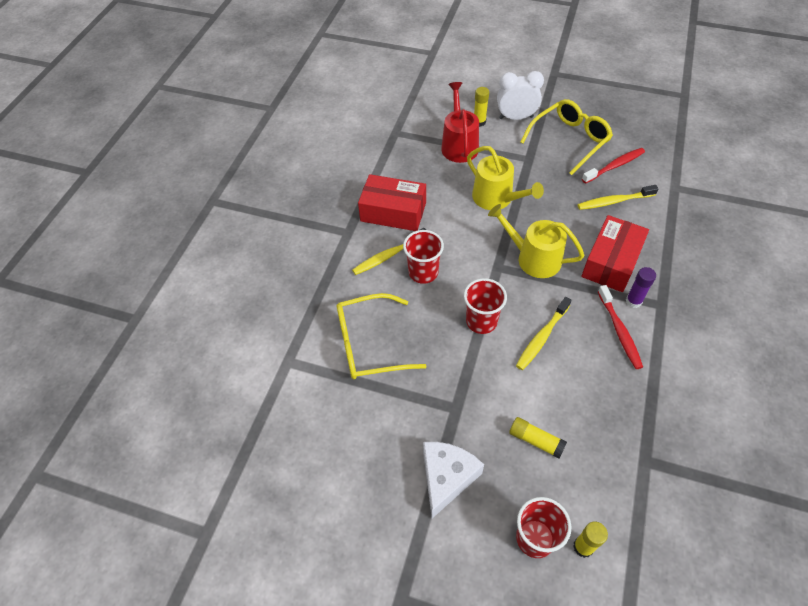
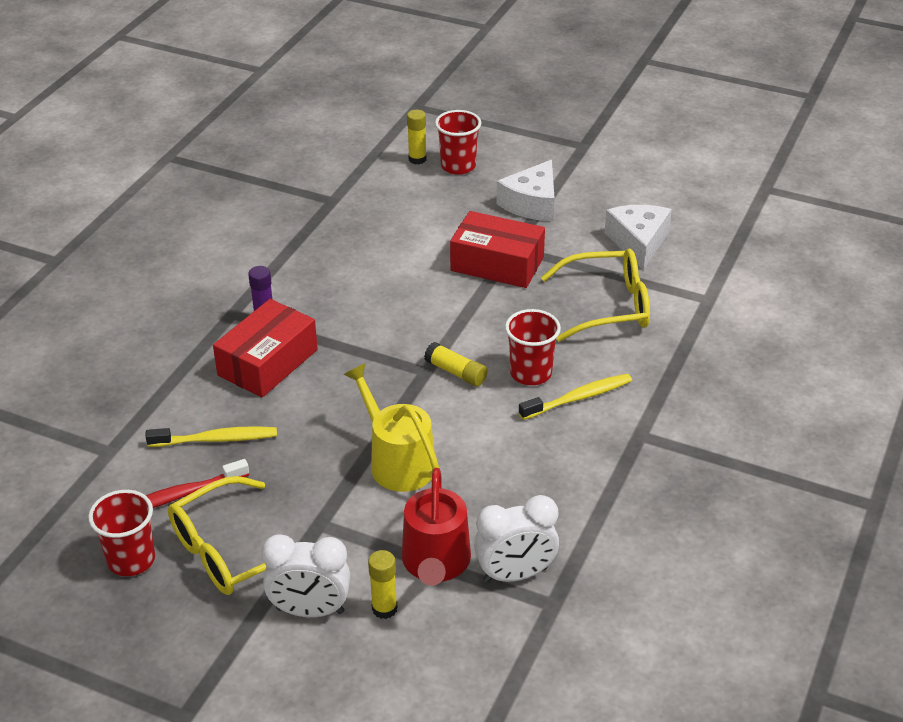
camera: 175 degrees left, 15 degrees down
red box [358,174,426,231] -> red box moved to [450,211,545,288]
red cup [464,278,507,334] -> red cup moved to [88,490,155,576]
yellow watering can [488,204,585,278] -> none
yellow glue stick [509,417,567,459] -> yellow glue stick moved to [424,342,487,386]
yellow toothbrush [516,297,572,370] -> none
red toothbrush [598,285,643,369] -> none
none -> white clock [474,495,559,583]
none -> white cheese [605,205,672,270]

